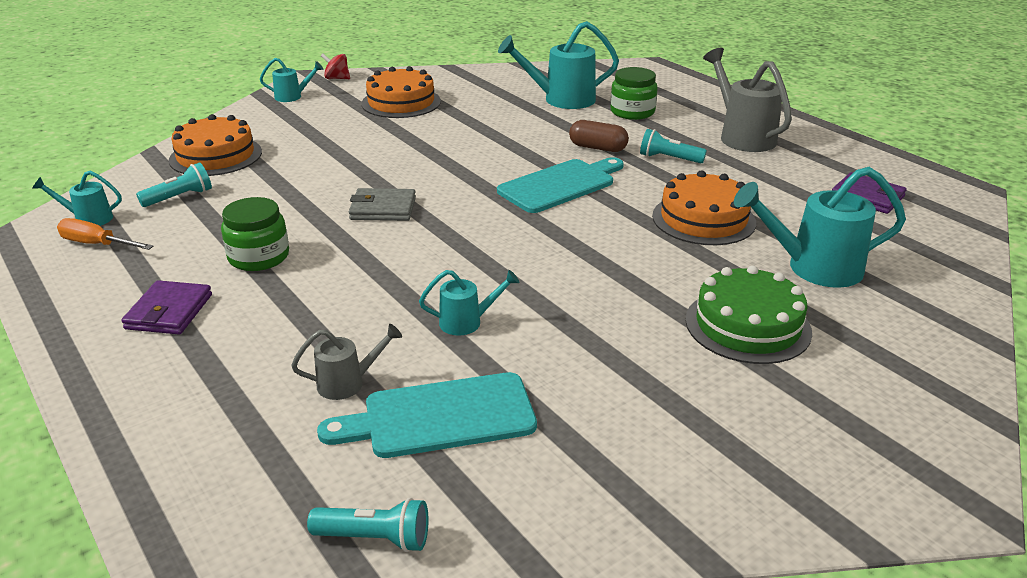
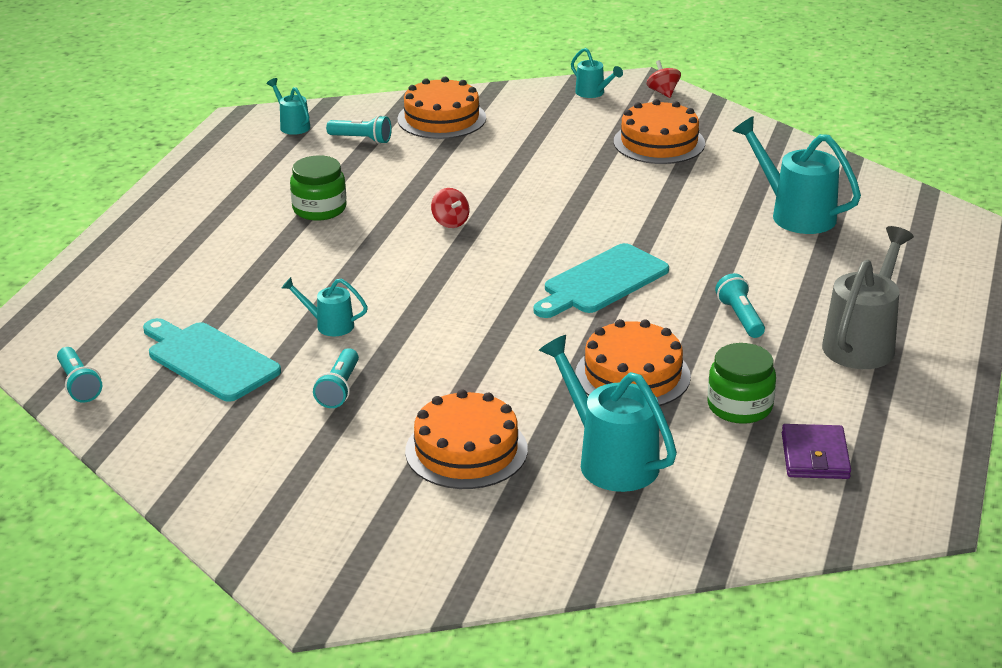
camera: 55 degrees right, 0 degrees up
orange screwdriver [57,218,154,250] -> none
purple wallet [121,280,212,334] -> none
grey watering can [291,324,402,400] -> none
grey wallet [349,188,416,221] -> red spinning top [431,188,469,228]
turquoise watering can [419,270,519,335] -> turquoise watering can turned 150 degrees clockwise [282,277,368,336]
turquoise cutting board [497,157,624,213] -> turquoise cutting board turned 120 degrees clockwise [533,243,669,318]
brown capsule [569,120,629,152] -> none
green jar [610,67,658,120] -> green jar moved to [708,343,776,424]
green cake [686,265,812,364] -> orange cake [405,389,528,489]
none -> turquoise flashlight [313,348,359,408]

